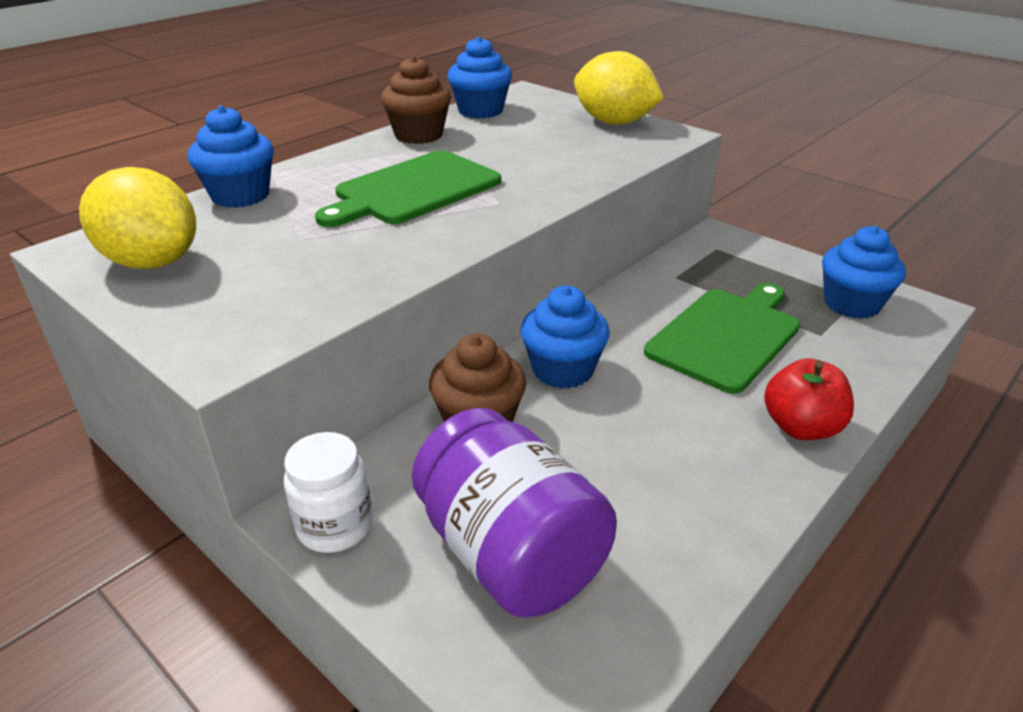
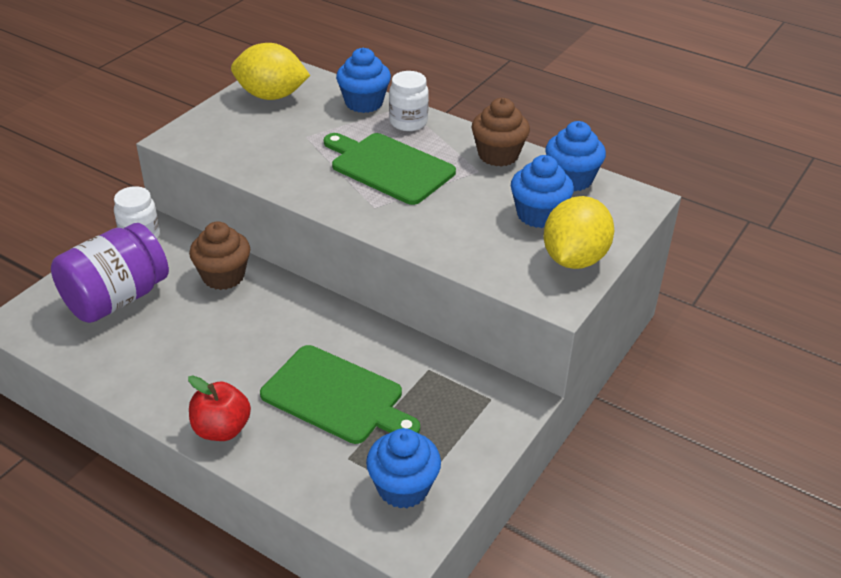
camera: 80 degrees right, 5 degrees up
yellow lemon [79,167,196,269] -> yellow lemon turned 75 degrees clockwise [231,43,310,100]
blue cupcake [520,286,610,389] -> blue cupcake moved to [511,155,574,228]
none -> white jar [389,71,429,131]

